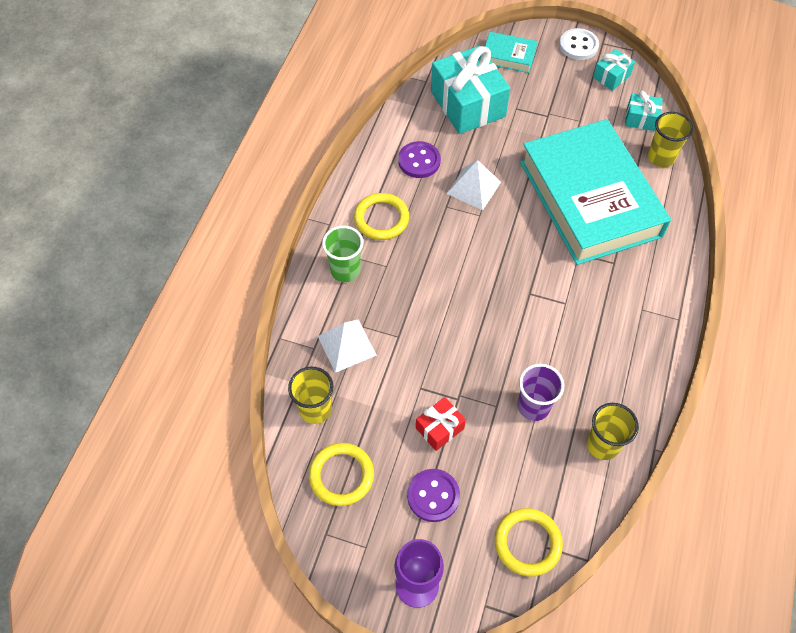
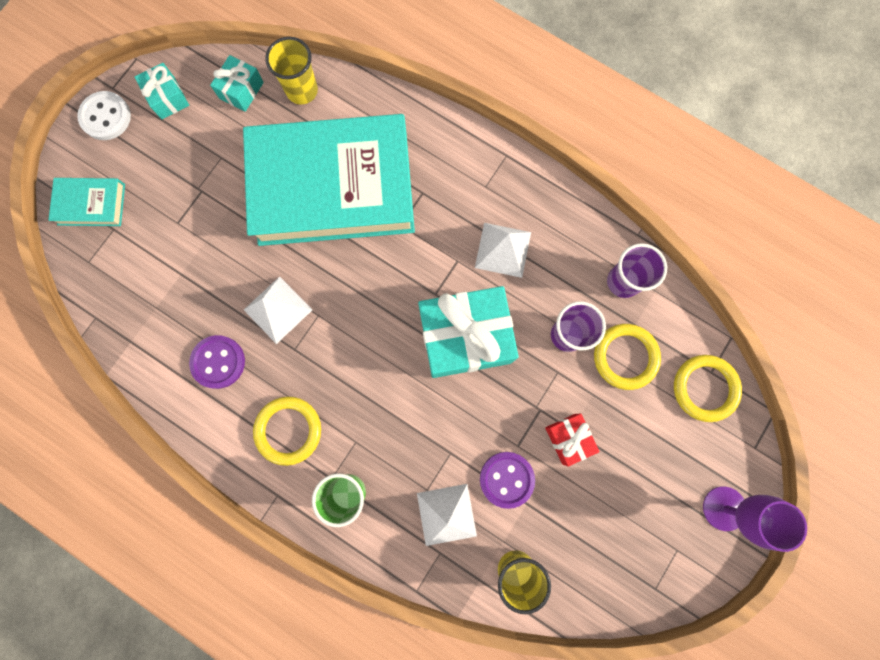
camera: 75 degrees left, 20 degrees up
yellow ring [309,443,374,506] -> yellow ring moved to [594,324,661,390]
purple button [407,469,460,522] -> purple button moved to [480,452,535,509]
turquoise gift [431,46,510,134] -> turquoise gift moved to [418,286,519,378]
turquoise book [485,32,538,73] -> turquoise book turned 60 degrees clockwise [48,178,125,226]
yellow cup [587,403,639,460] -> purple cup [607,243,667,298]
none -> white pyramid [475,223,531,278]

